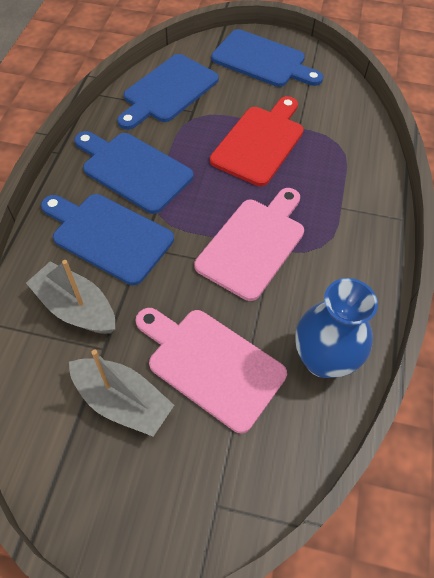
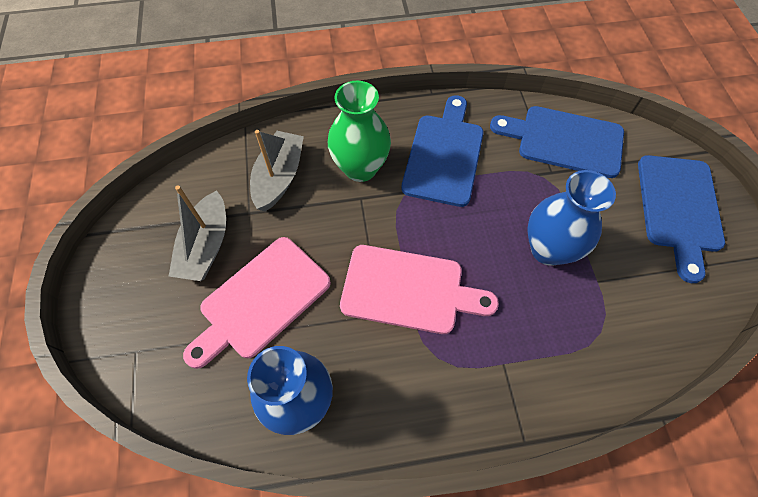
camera: 70 degrees right, 5 degrees up
blue cutting board [41,194,174,285] -> green vase [328,80,391,182]
pink cutting board [135,308,287,433] -> pink cutting board turned 150 degrees counterclockwise [183,237,331,369]
red cutting board [210,96,304,186] -> blue vase [527,170,616,266]

